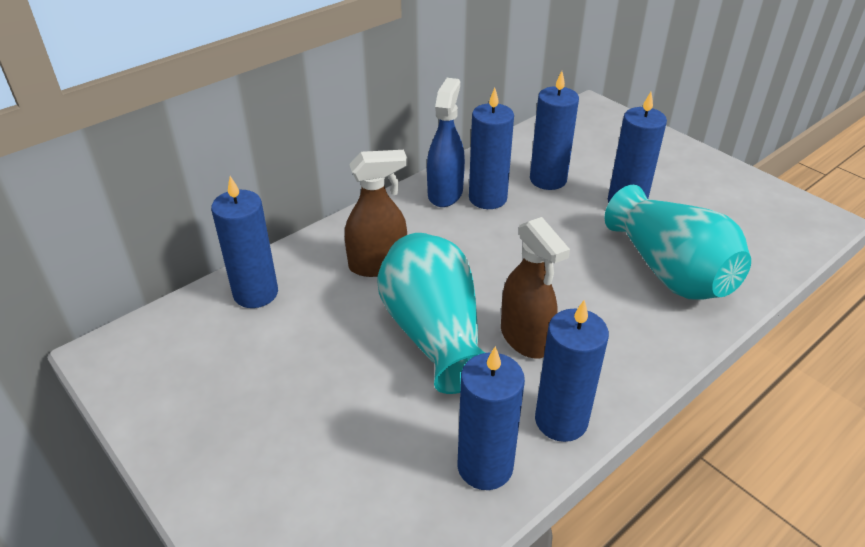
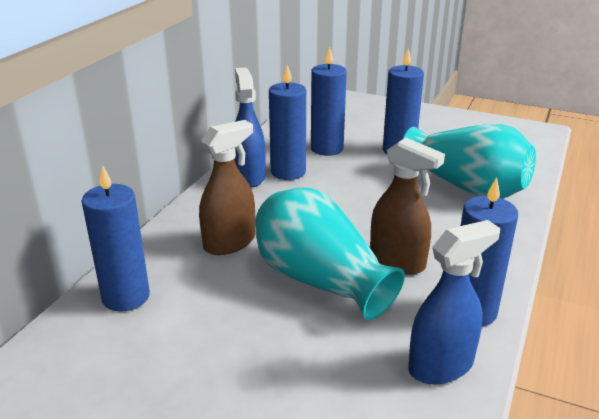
camera: 25 degrees left, 10 degrees down
blue candle [457,346,525,490] -> blue spray bottle [408,220,500,384]

